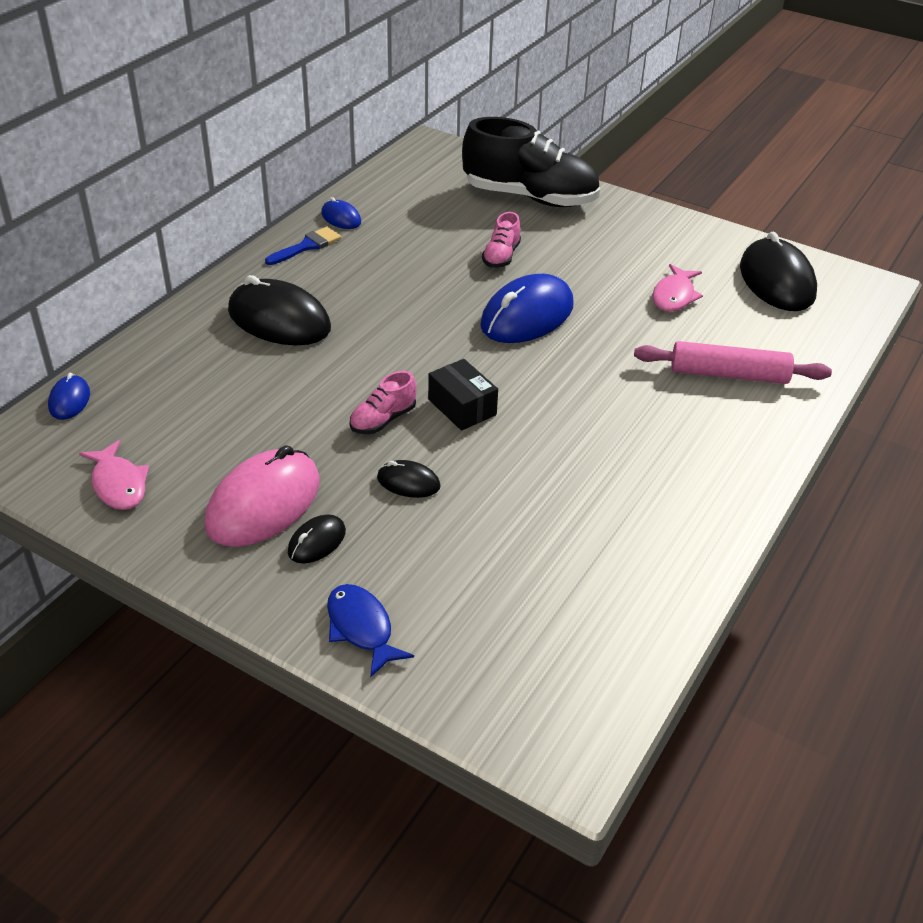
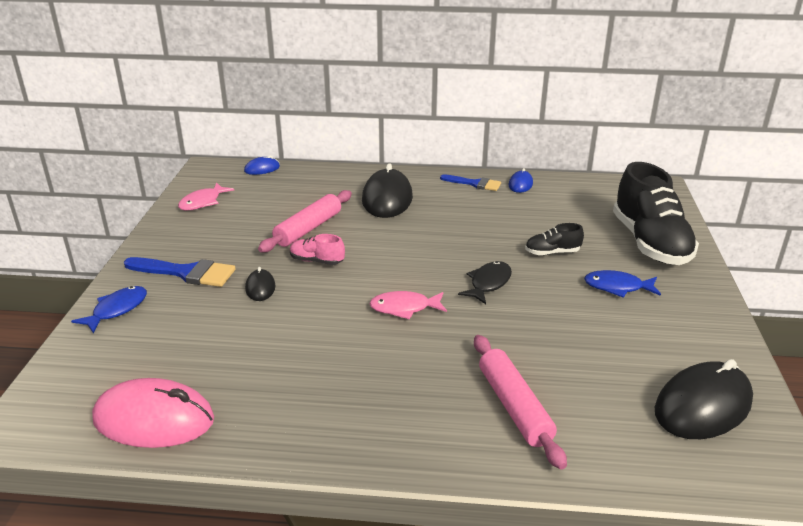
camera: 65 degrees right, 10 degrees down
pink mouse [204,445,320,547] -> pink mouse moved to [92,378,214,448]
black mouse [288,515,346,564] -> blue brush [124,257,236,287]
black box [428,359,498,431] -> none
blue mouse [480,274,573,343] -> black fish [458,261,512,304]
pink shoe [482,212,521,268] -> black shoe [525,223,584,256]
pink fish [653,264,703,312] -> pink fish moved to [370,291,447,319]
none -> pink rolling pin [258,190,352,252]
none -> blue fish [584,270,661,298]

